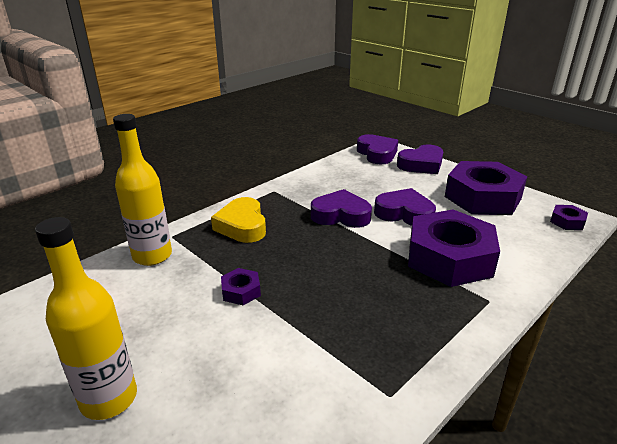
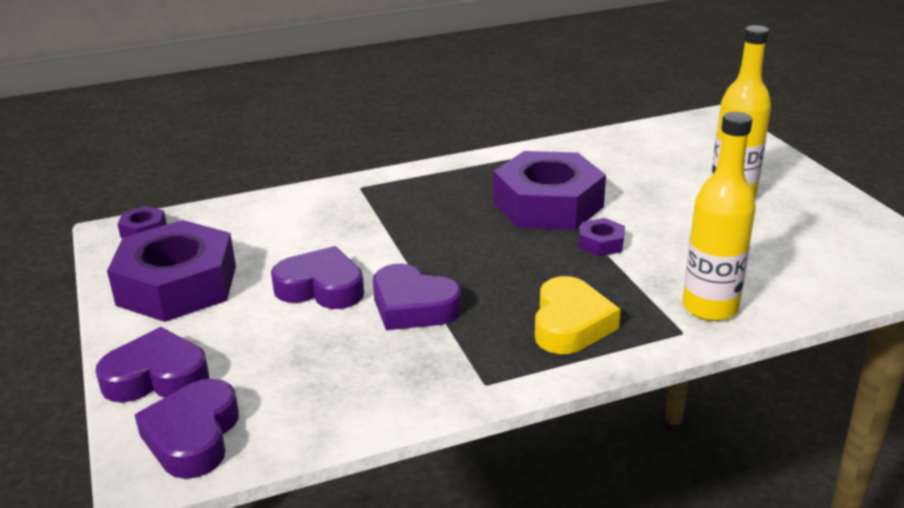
camera: 155 degrees left, 0 degrees up
purple heart [374,188,436,226] -> purple heart turned 150 degrees clockwise [271,246,364,309]
purple nut [408,210,500,287] -> purple nut moved to [494,151,606,230]

